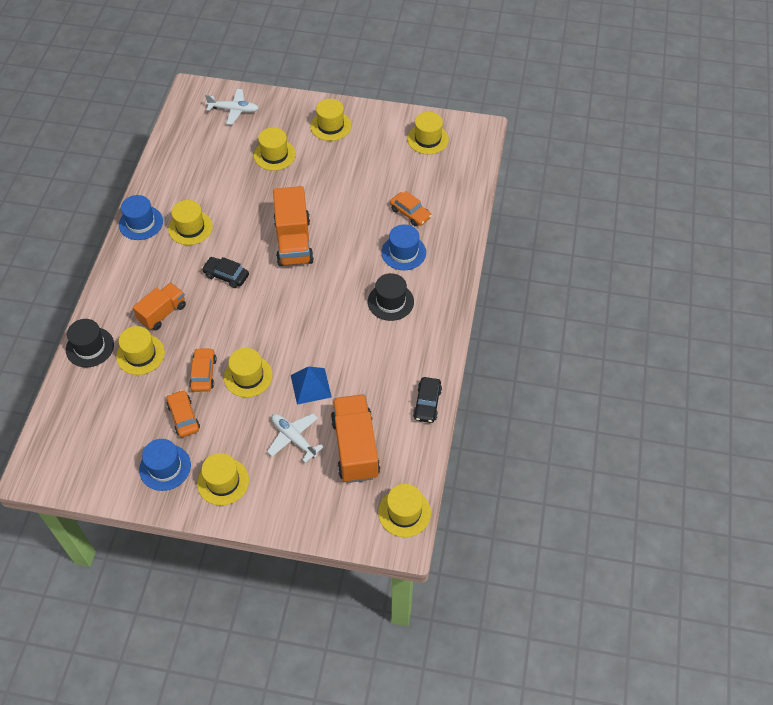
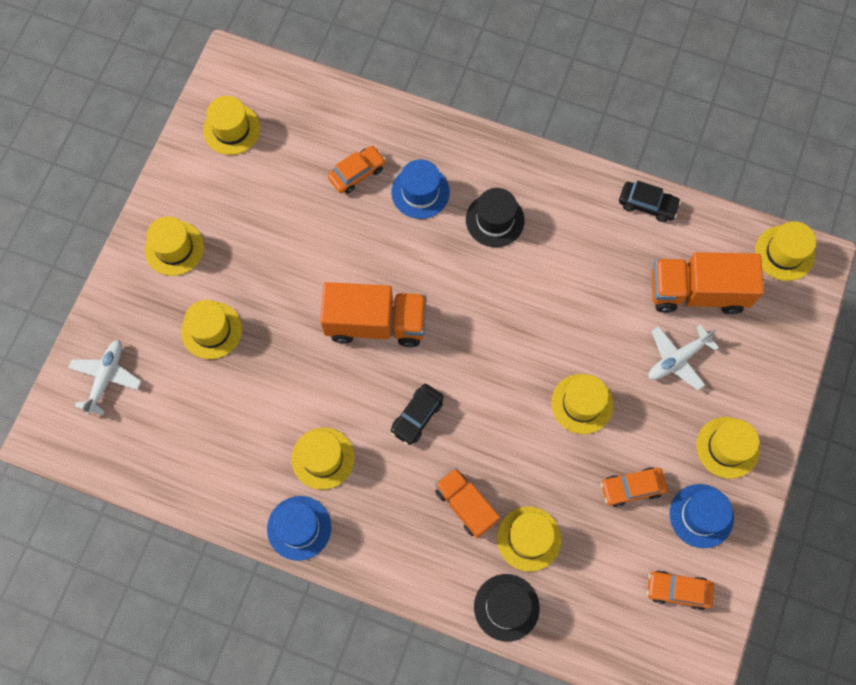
camera: 80 degrees left, 15 degrees up
orange car [189,348,217,392] -> orange car moved to [647,570,714,611]
blue pyramid [291,366,332,405] -> none

